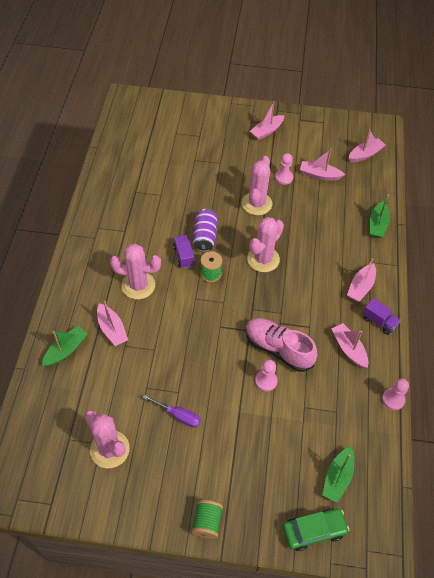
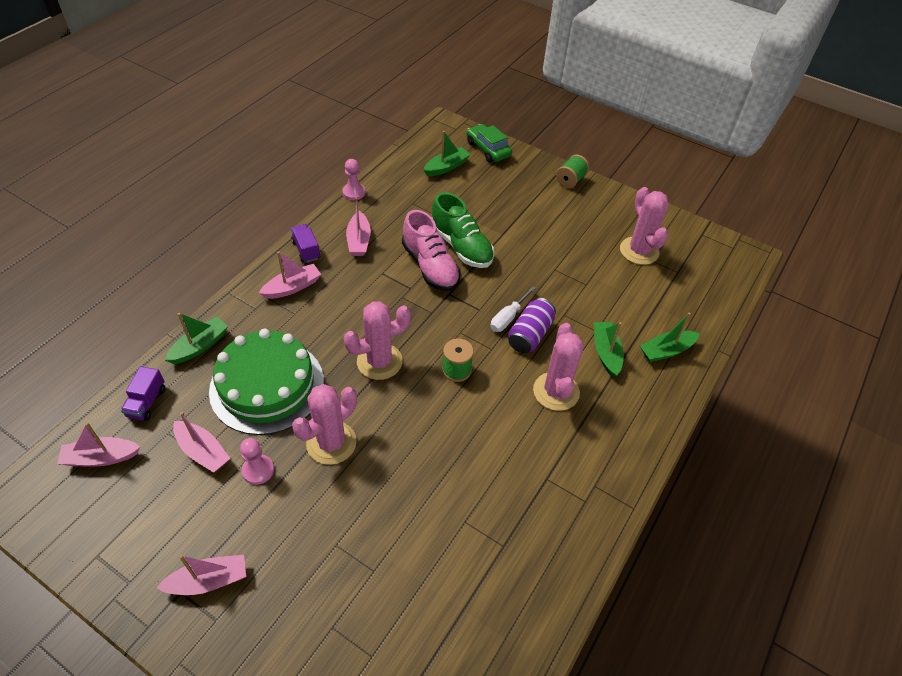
camera: 155 degrees left, 5 degrees down
pink boat [97,301,128,346] -> green boat [594,322,624,377]
pink cactus [110,244,161,299] -> pink cactus turned 60 degrees clockwise [533,323,584,411]
purple screwdriver [143,395,201,428] -> none
purple truck [173,235,195,268] -> purple truck moved to [121,366,165,421]
purple can [192,209,218,252] -> purple can moved to [508,298,556,353]
pink pawn [255,360,278,391] -> green shoe [432,192,494,268]
green car [283,508,349,551] -> green car turned 45 degrees clockwise [467,124,512,162]
none -> green cake [209,329,324,435]
none -> white screwdriver [490,286,536,332]

